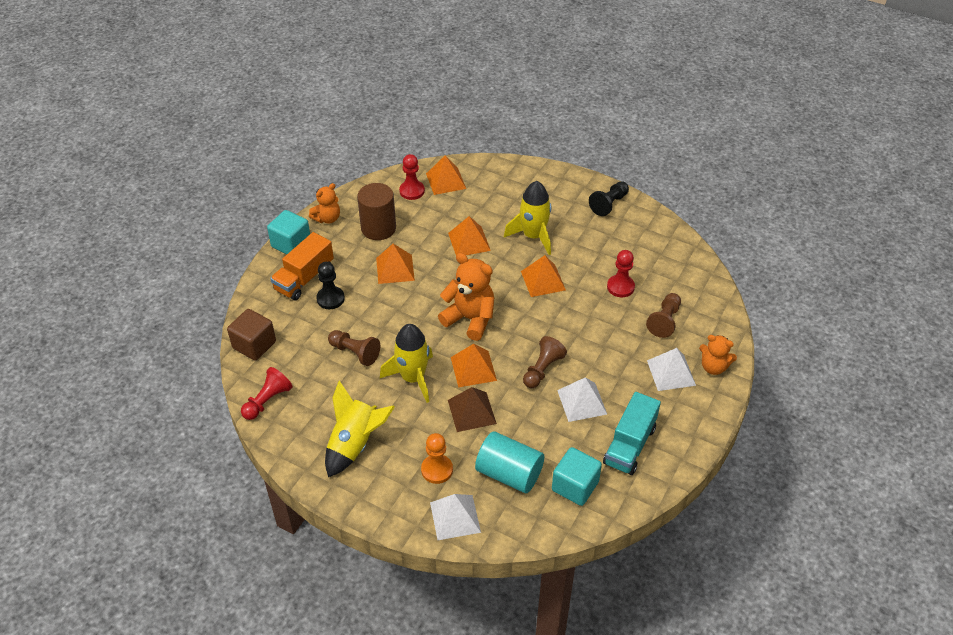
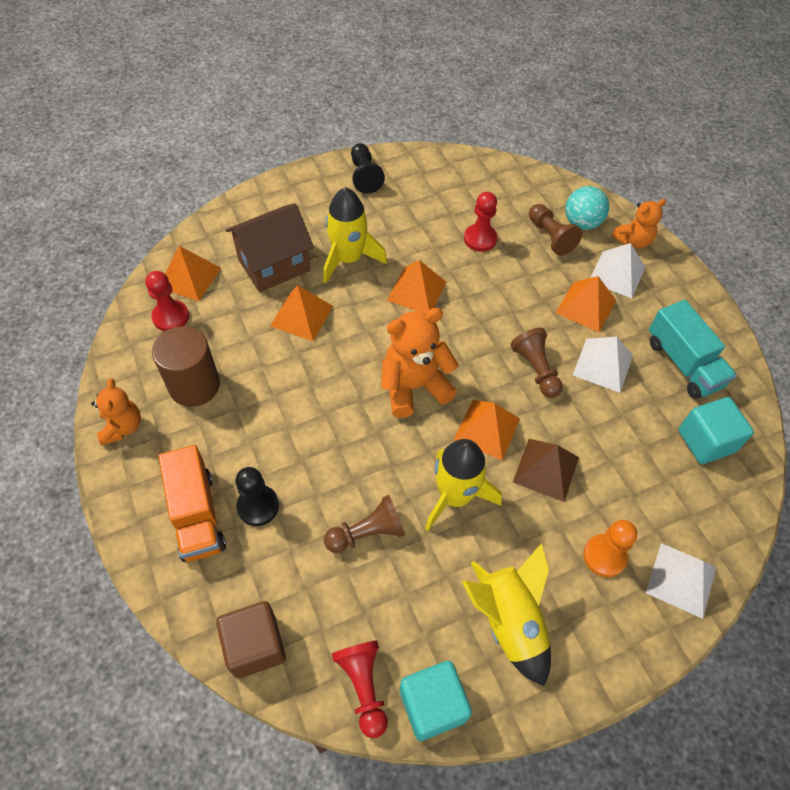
camera: 55 degrees left, 10 degrees up
turquoise cube [267,210,310,254] -> turquoise cube moved to [400,661,472,741]
orange pyramid [376,244,415,284] -> orange pyramid moved to [556,276,616,332]
turquoise cylinder [475,432,544,493] -> none
none -> brown house [226,203,314,292]
none -> turquoise ball [565,186,609,230]

